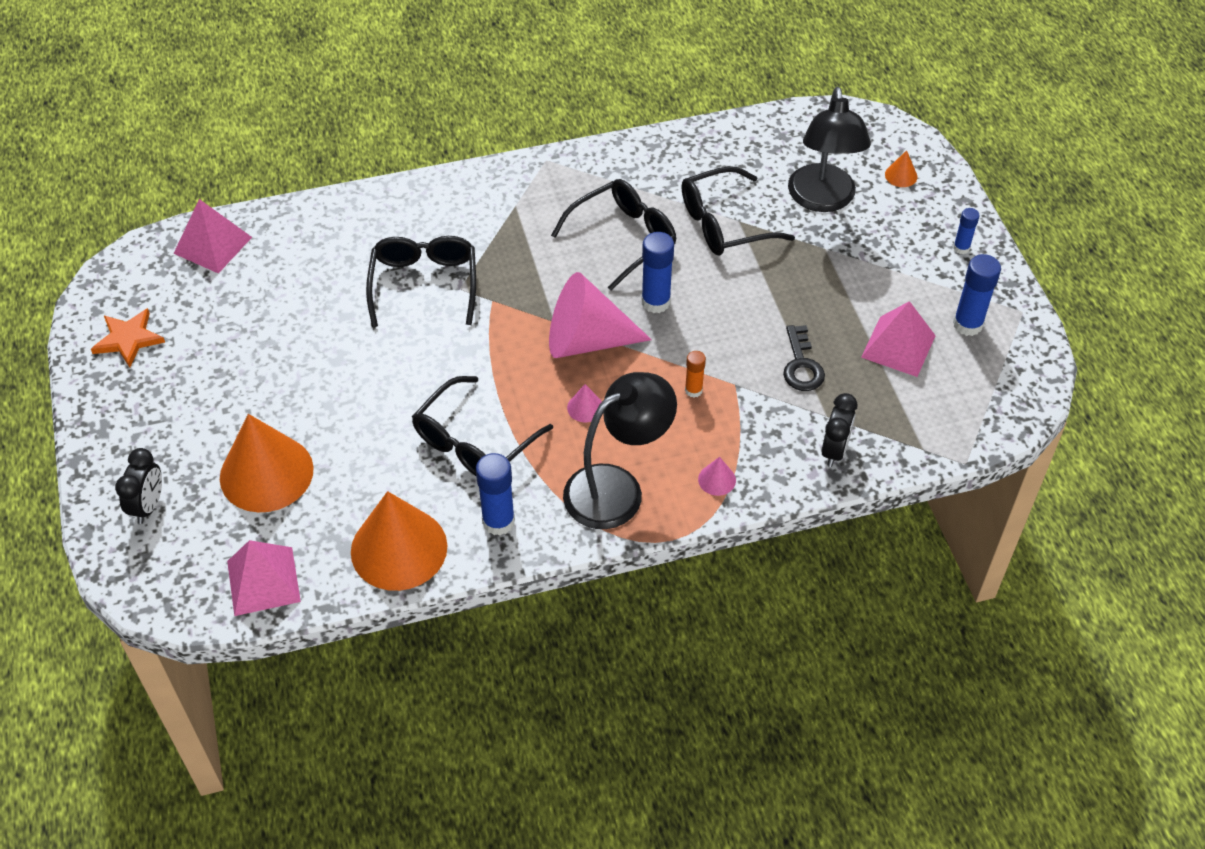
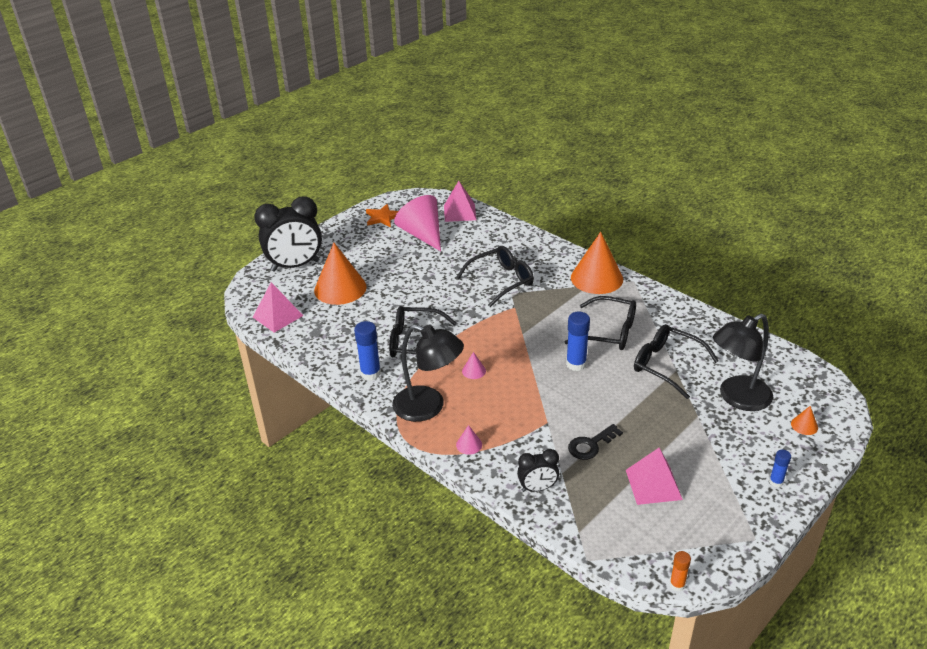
camera: 60 degrees right, 15 degrees down
black clock [115,448,162,524] -> black clock [254,197,322,271], size x2.01
orange cone [351,491,448,591] -> orange cone moved to [571,231,623,294]
pink cone [549,272,652,358] -> pink cone moved to [394,195,441,251]
orange glue stick [685,351,706,398] -> orange glue stick moved to [670,551,691,591]
blue glue stick [953,254,1001,336] -> none

